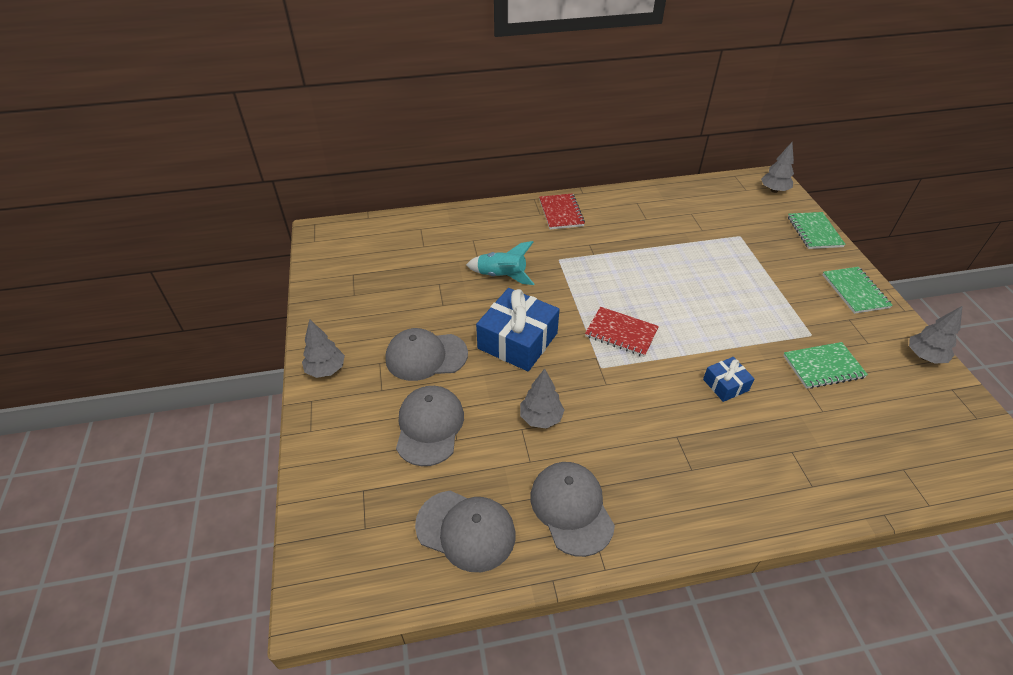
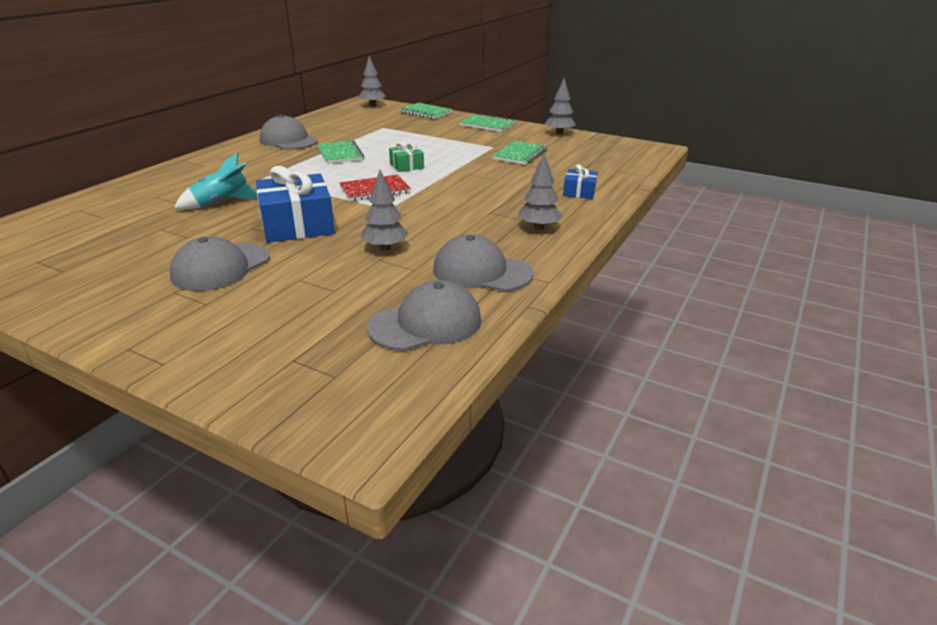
camera: 50 degrees left, 15 degrees down
grey tree [302,319,345,378] -> grey tree moved to [518,153,562,230]
grey cap [396,386,464,466] -> grey cap moved to [260,115,318,150]
red notebook [539,193,585,230] -> none
blue gift [703,357,755,402] -> blue gift moved to [563,164,598,199]
none -> green notebook [317,140,364,164]
none -> green gift [389,141,424,172]

